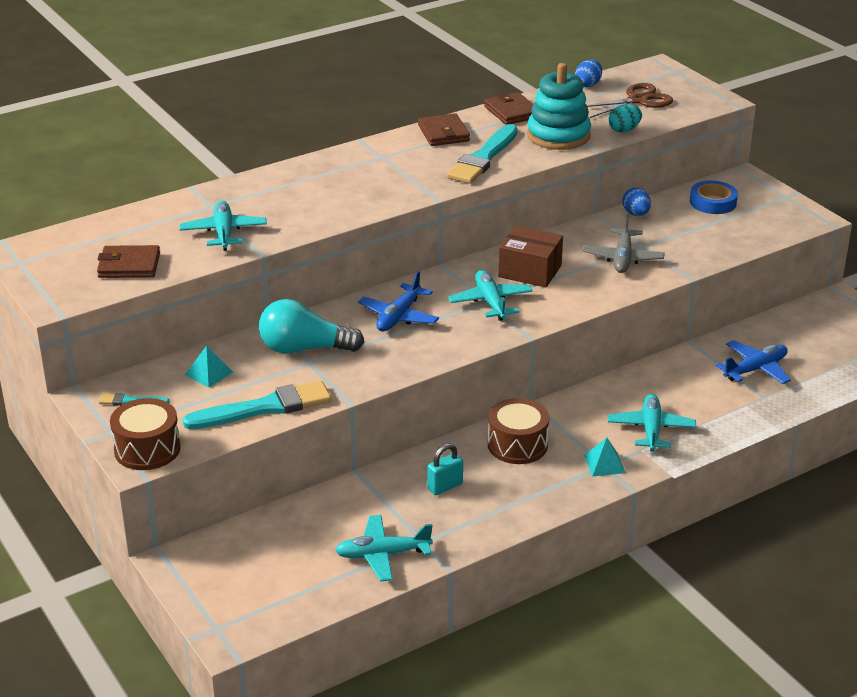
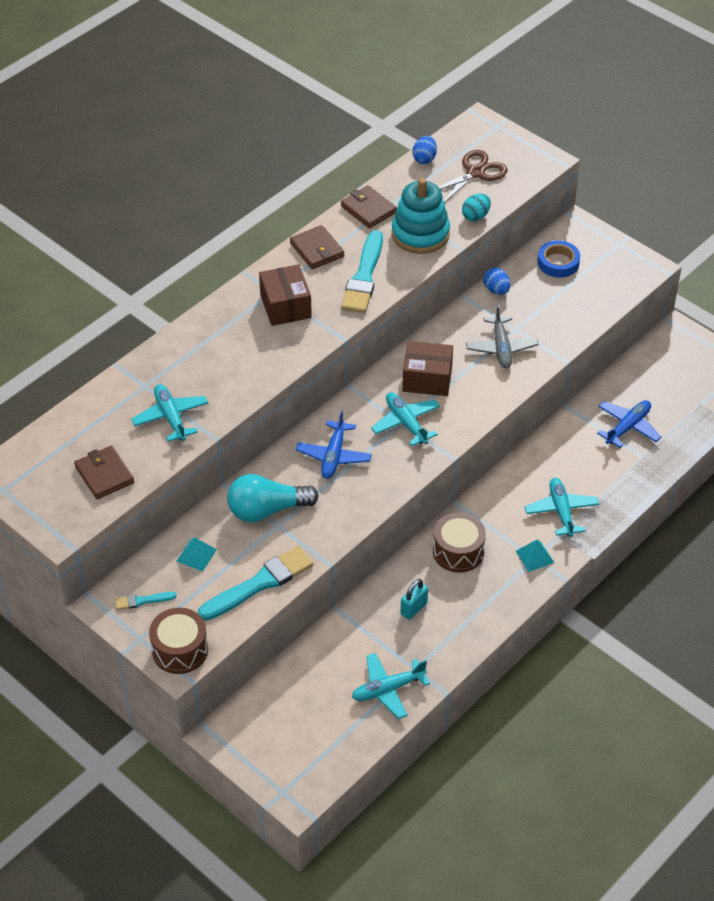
camera: 15 degrees left, 15 degrees up
brown wallet [97,245,160,278] -> brown wallet turned 75 degrees clockwise [74,446,134,499]
none -> brown box [259,264,312,326]

